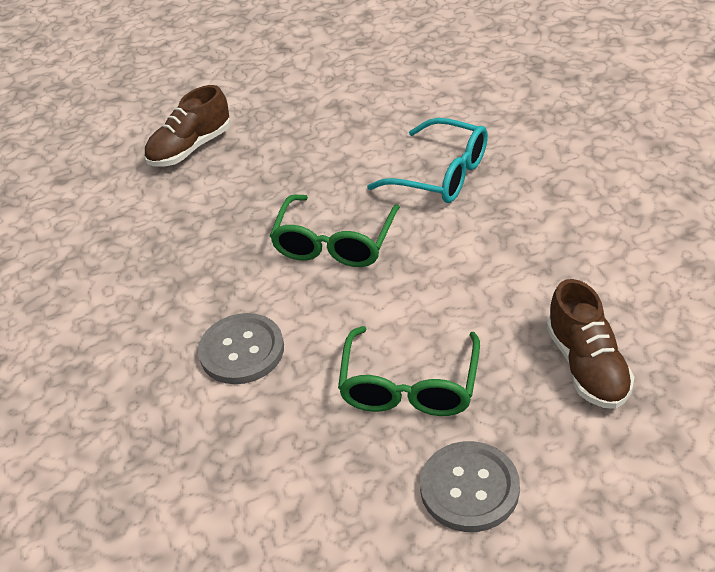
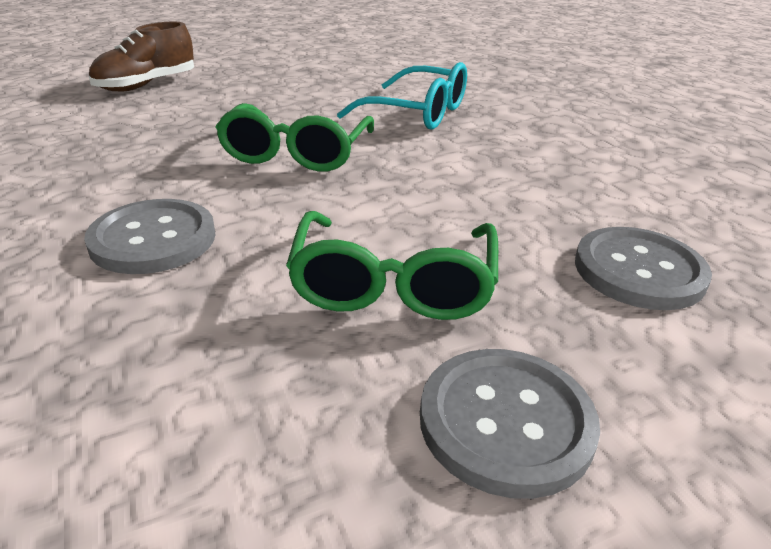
camera: 10 degrees left, 10 degrees down
brown shoe [547,279,635,409] -> grey button [575,227,712,310]

